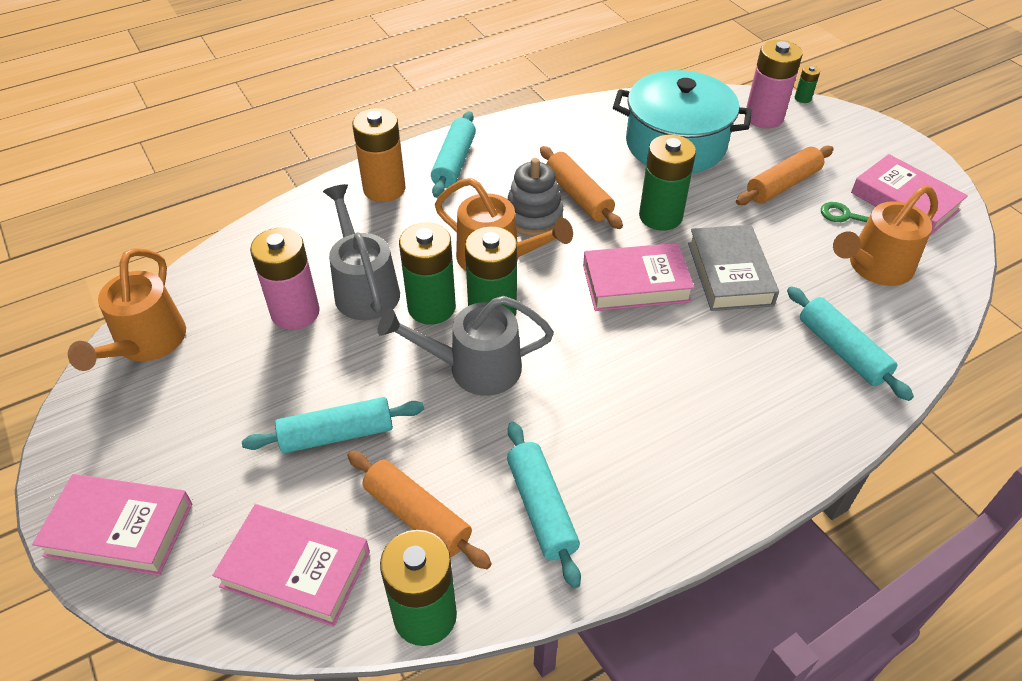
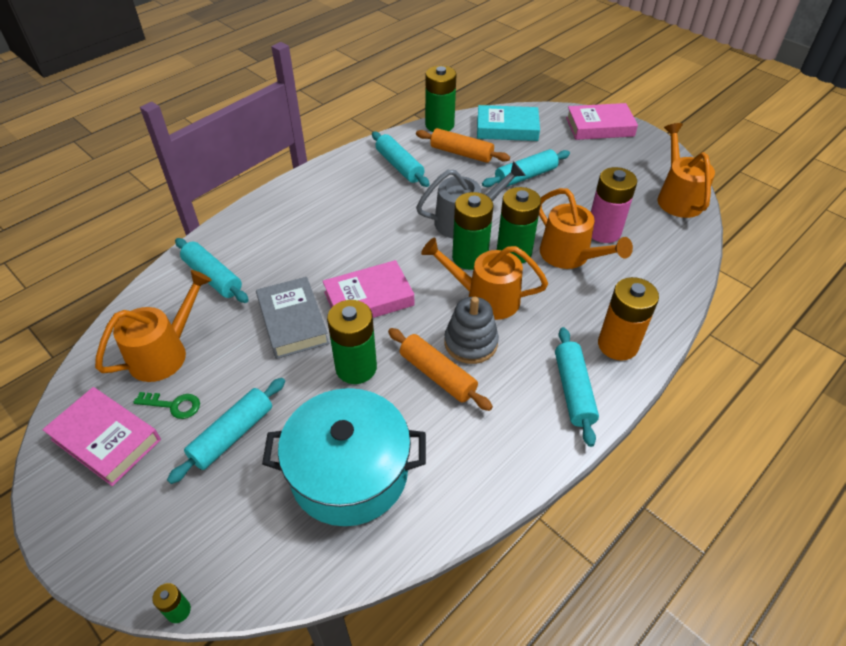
camera: 165 degrees right, 0 degrees up
pink book [212,504,370,627] -> turquoise book [477,105,540,141]
grey watering can [323,184,400,320] -> orange watering can [539,188,633,269]
orange rolling pin [736,146,834,205] -> turquoise rolling pin [167,378,285,484]
pink battery [746,40,803,128] -> none

